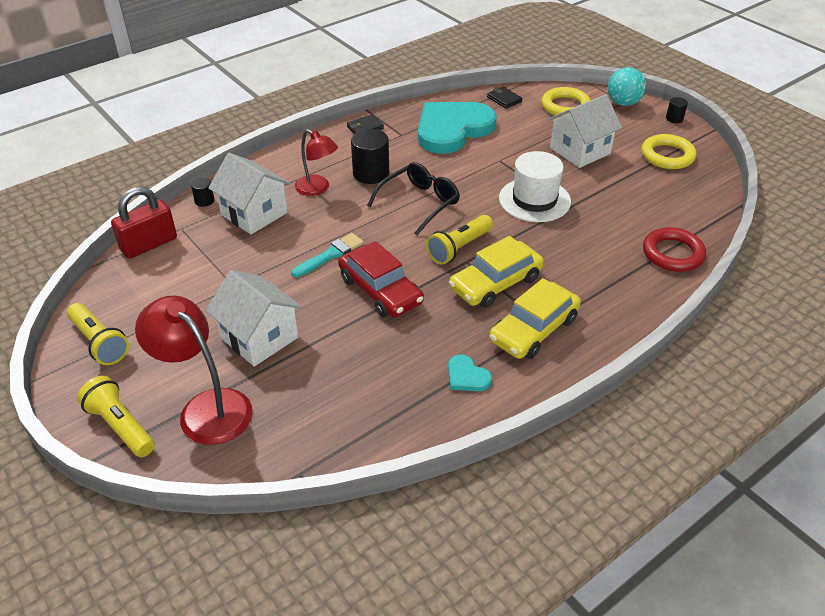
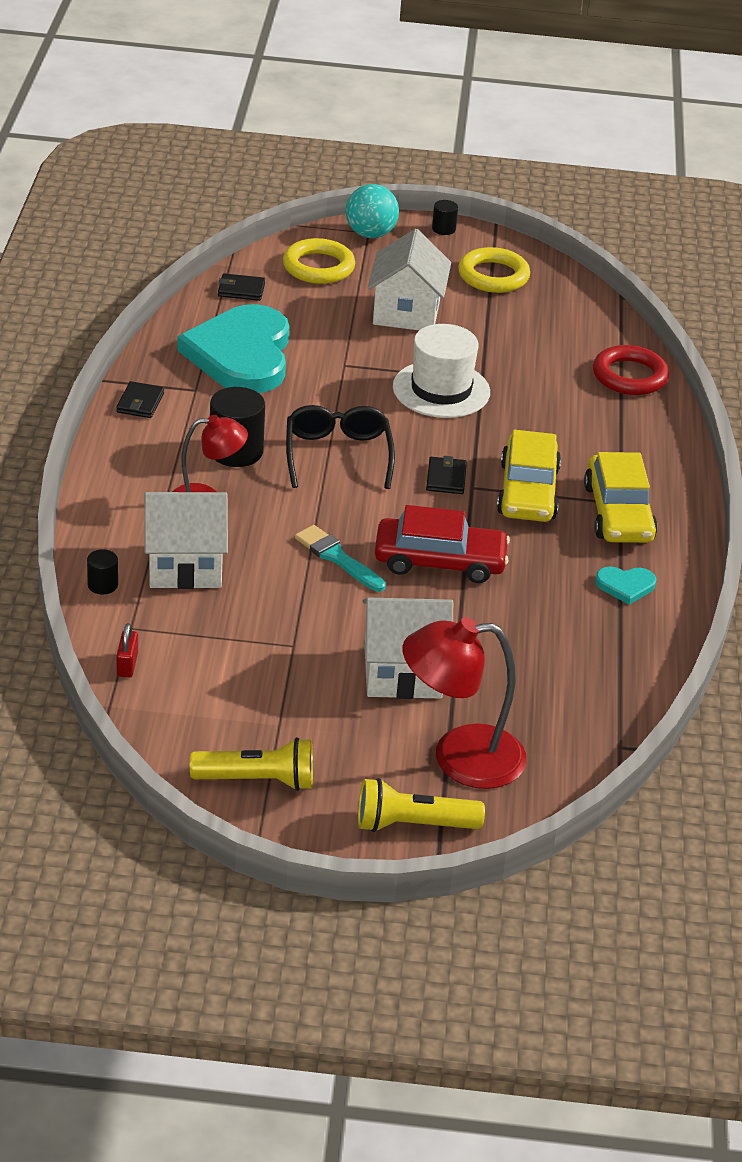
camera: 50 degrees left, 5 degrees down
red padlock [111,186,177,259] -> red padlock [116,623,138,678], size x0.48
turquoise brush [291,233,364,277] -> turquoise brush turned 45 degrees counterclockwise [295,525,386,592]
yellow flashlight [426,215,493,265] -> black wallet [426,456,467,494]

